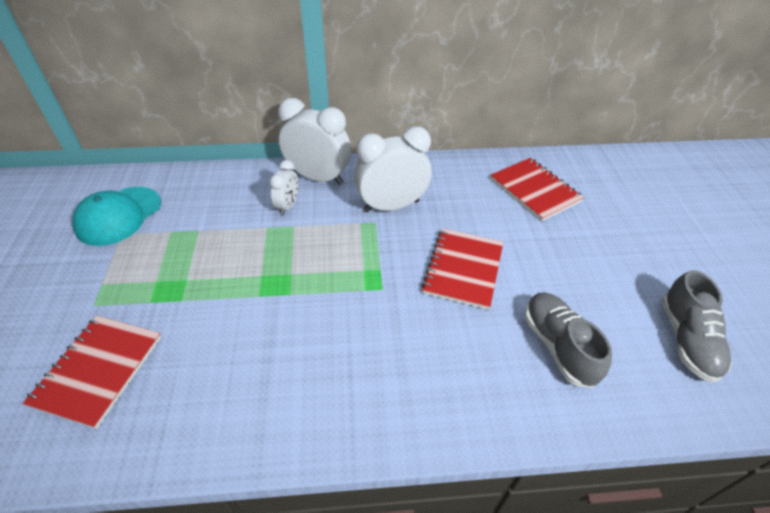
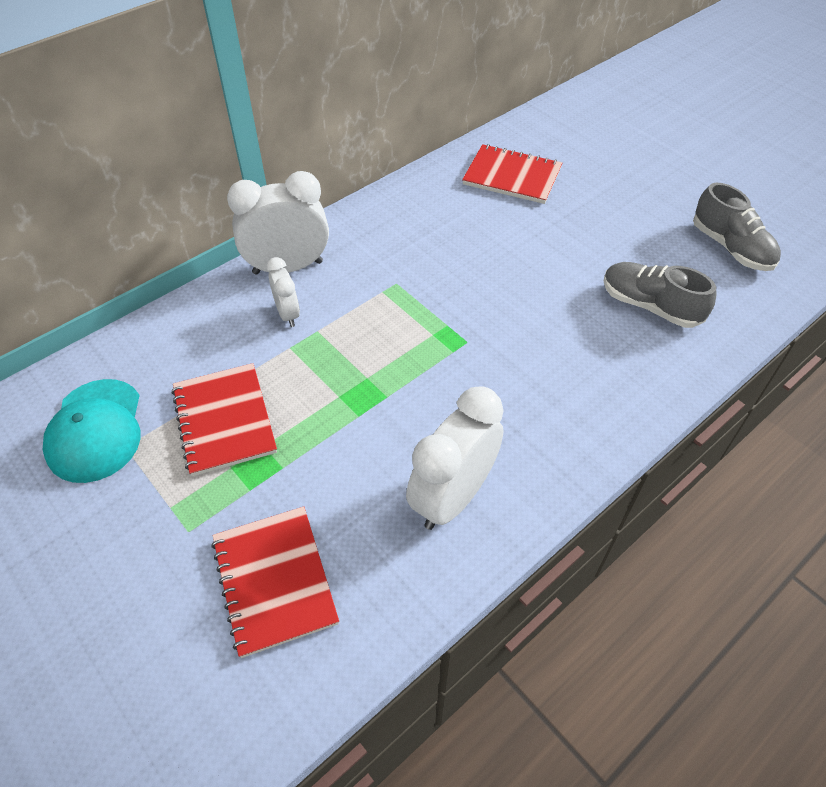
camera: 35 degrees left, 5 degrees up
white clock [354,126,432,212] -> white clock moved to [406,386,504,530]
red notebook [422,228,503,310] -> red notebook moved to [172,363,277,476]

